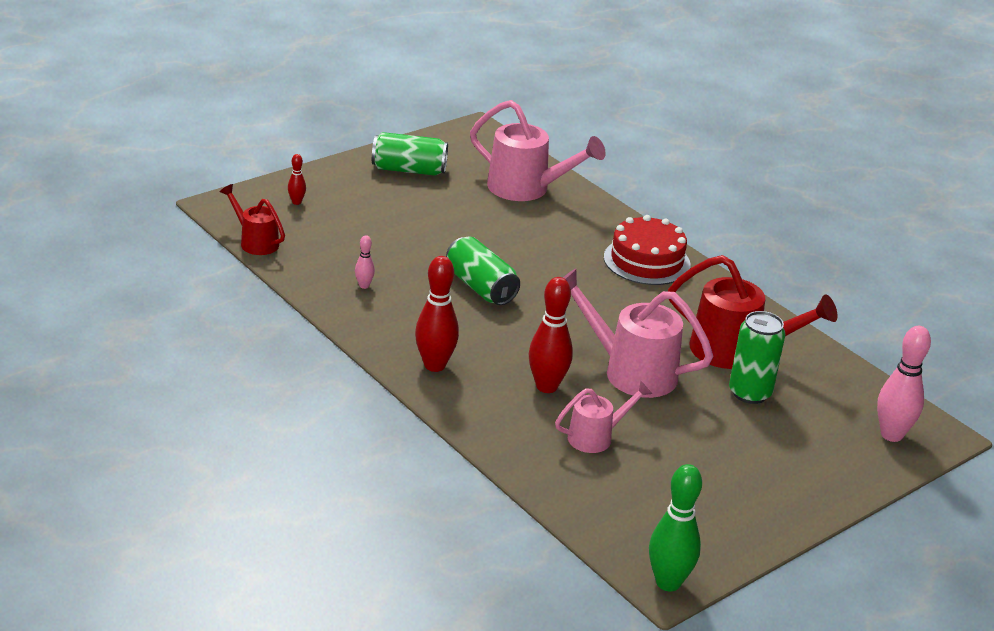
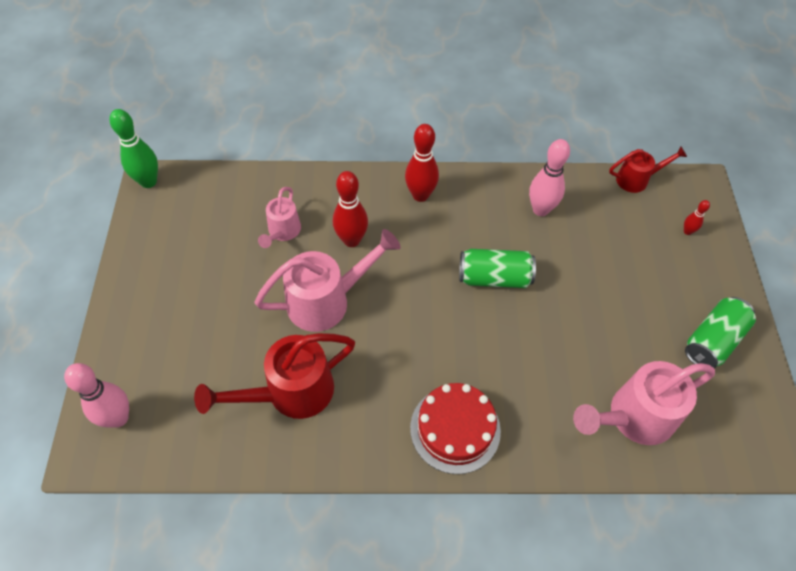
camera: 130 degrees right, 25 degrees up
pink bowling pin [355,235,375,289] -> pink bowling pin [529,139,570,216], size x2.04
green can [729,311,785,404] -> none

